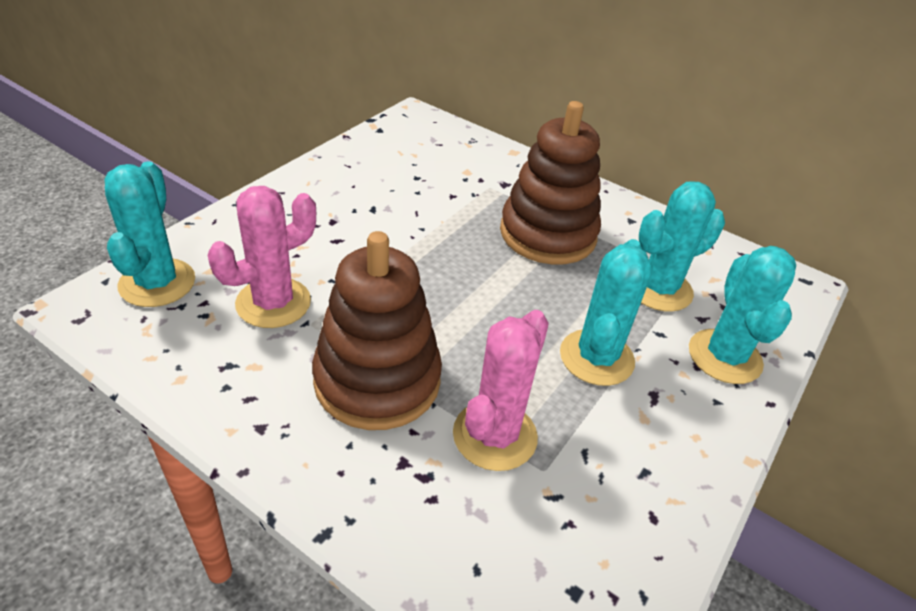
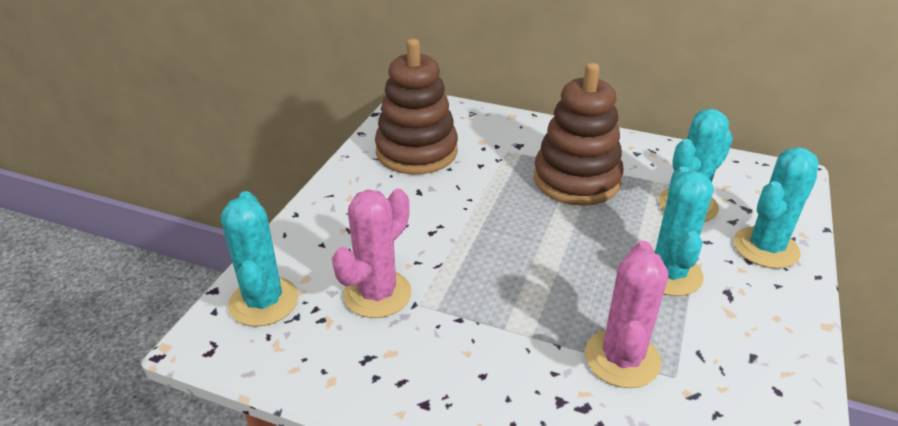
camera: 10 degrees left, 5 degrees down
brown stacking toy [312,231,442,430] -> brown stacking toy moved to [375,39,458,175]
turquoise cactus [689,246,796,384] -> turquoise cactus turned 60 degrees clockwise [733,147,819,269]

